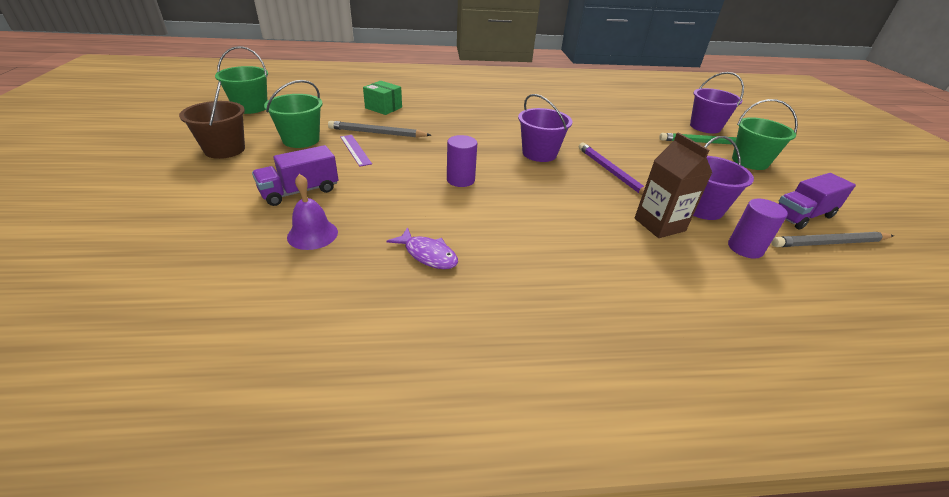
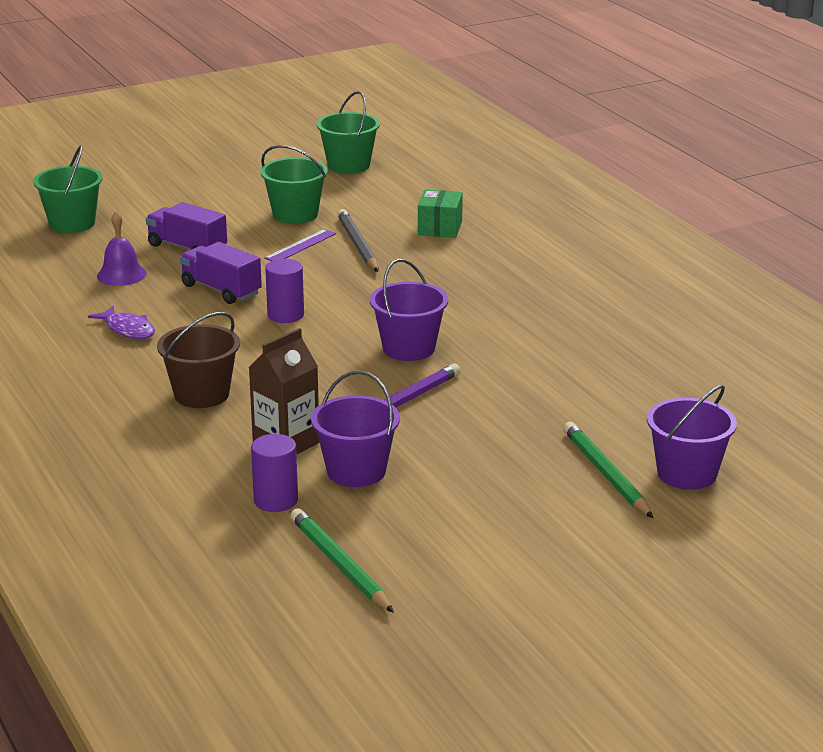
camera: 70 degrees right, 10 degrees down
brown bucket [179,81,245,159] -> brown bucket moved to [157,312,240,408]
purple fish [387,227,458,269] -> purple fish turned 60 degrees counterclockwise [88,306,155,339]
green bucket [732,99,798,170] -> green bucket moved to [33,145,103,233]
grey pencil [771,232,894,247] -> green pencil [290,508,394,613]
purple truck [778,173,856,230] -> purple truck moved to [180,242,262,304]

